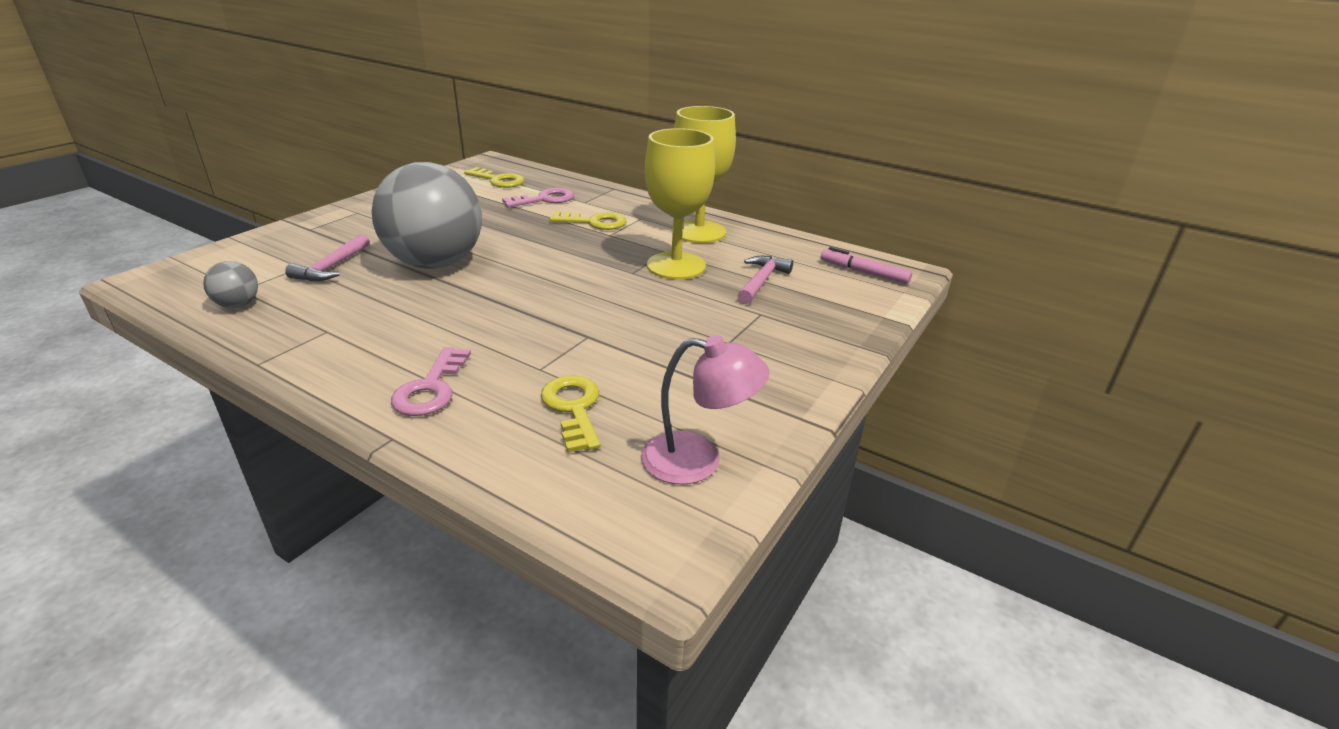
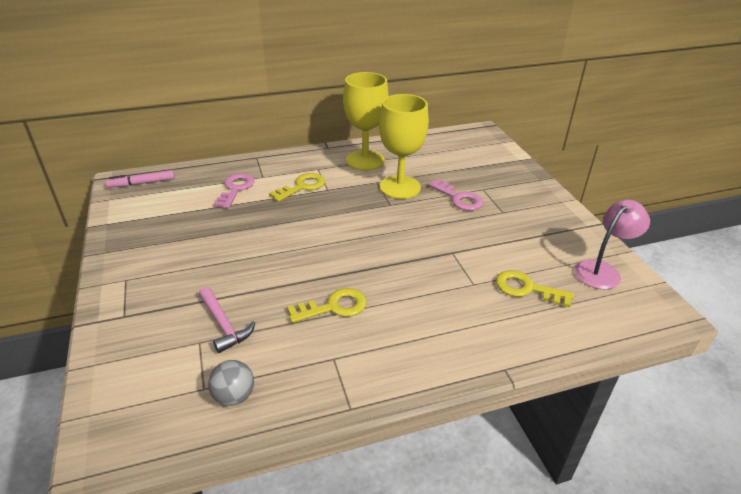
camera: 50 degrees left, 5 degrees up
grey ball [372,162,482,269] -> none
pink key [391,347,471,416] -> pink key moved to [429,179,483,211]
yellow key [464,167,525,188] -> yellow key moved to [287,288,367,323]
pink hammer [737,256,793,304] -> none
pink marker [821,247,912,284] -> pink marker moved to [105,170,175,188]

